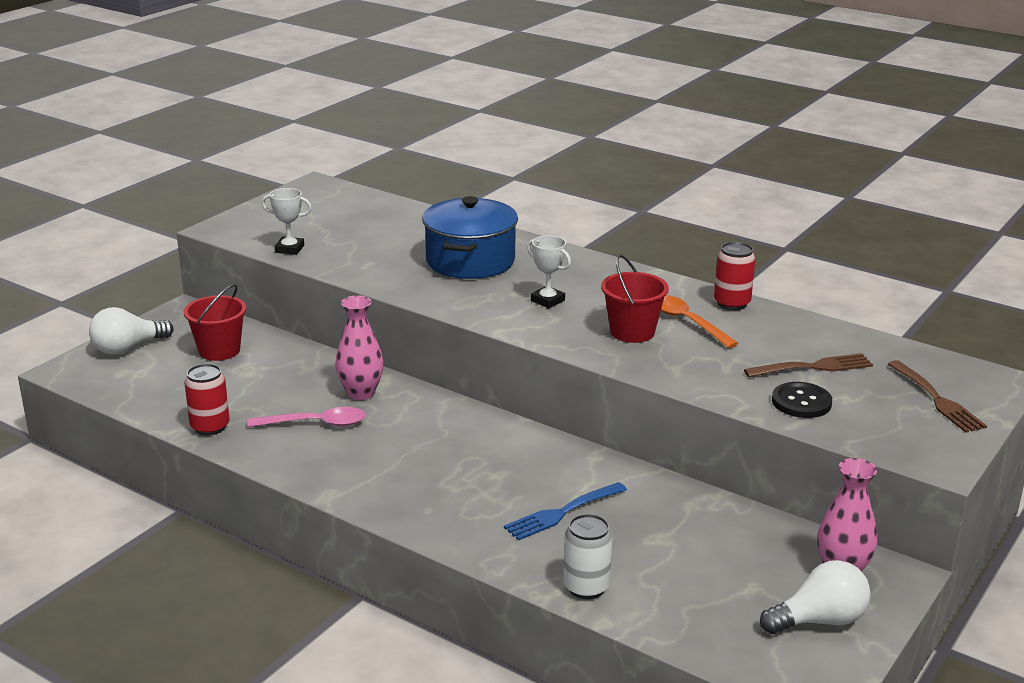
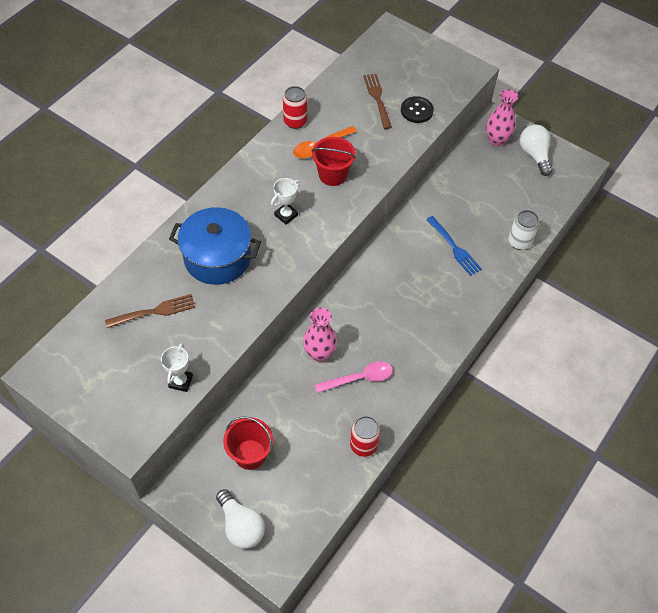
camera: 90 degrees left, 30 degrees up
pink spoon [248,407,365,427] -> pink spoon turned 75 degrees clockwise [314,361,393,393]
brown fork [888,360,987,433] -> brown fork moved to [105,294,196,328]

